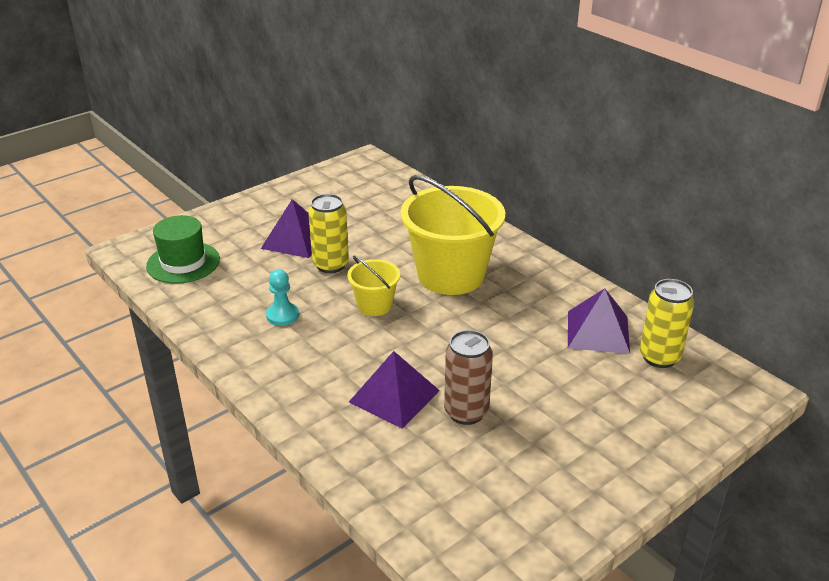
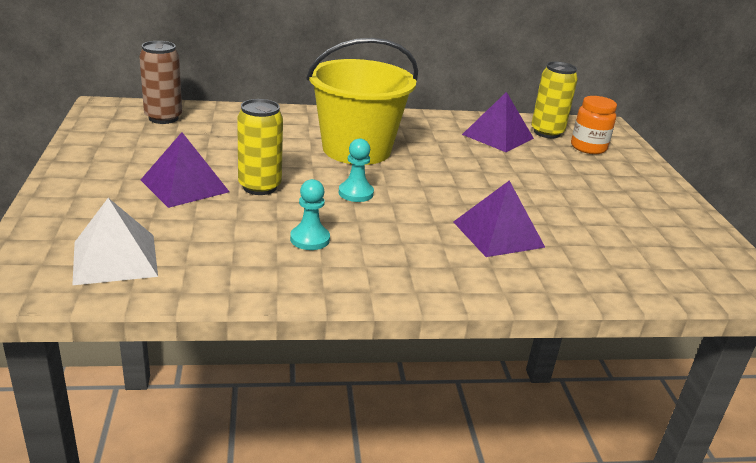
camera: 60 degrees left, 5 degrees down
green hat [146,215,220,284] -> white pyramid [72,198,158,285]
yellow bucket [347,255,400,316] -> turquoise pawn [339,138,374,202]
brown can [444,330,493,425] -> brown can moved to [139,41,182,124]
none -> orange jar [571,96,617,154]

